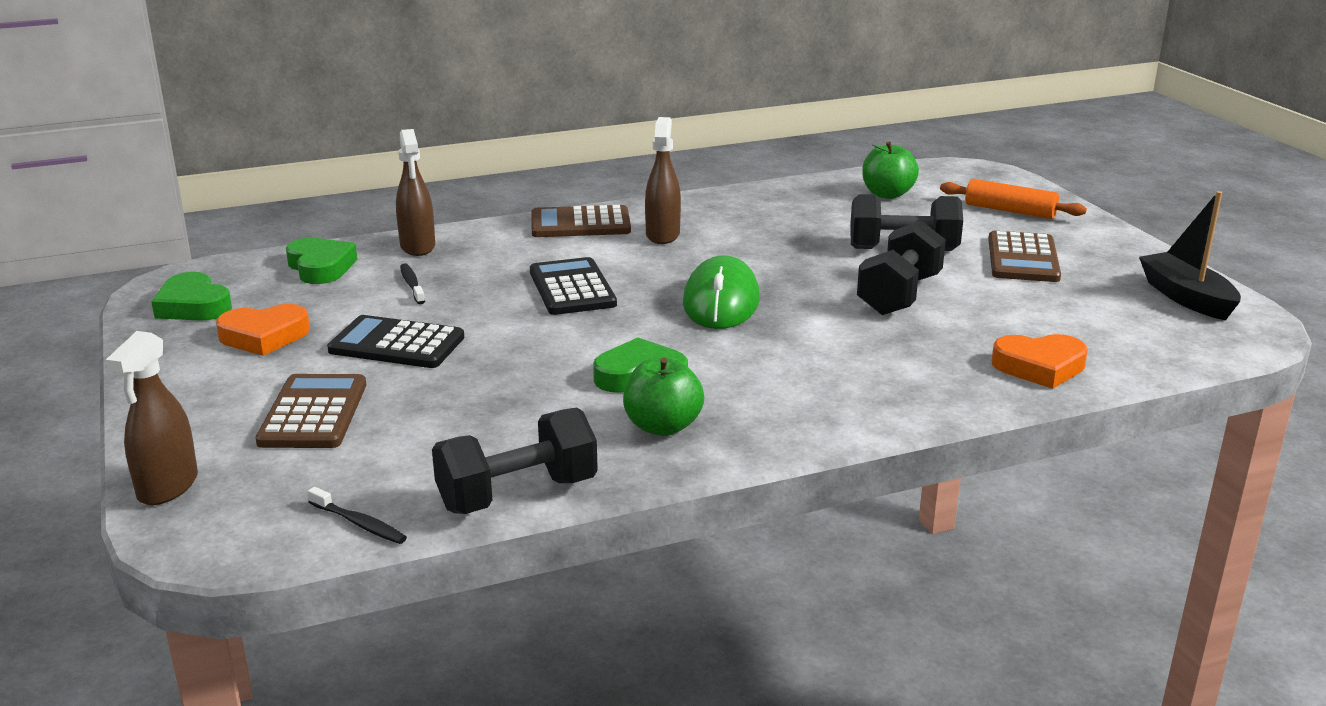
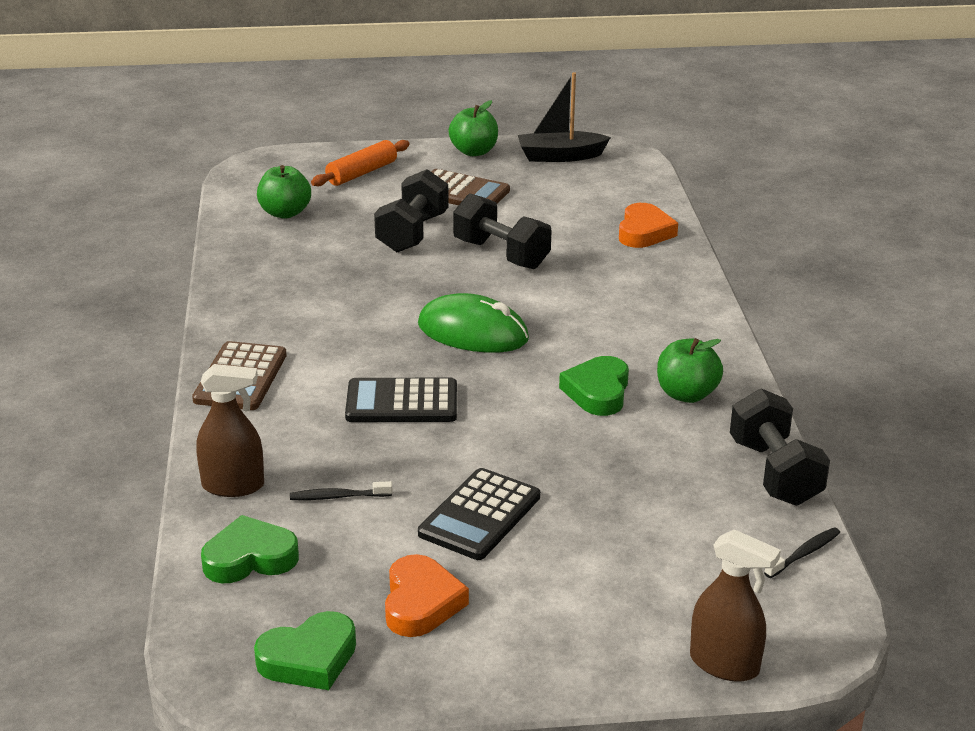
camera: 75 degrees left, 5 degrees up
brown calculator [256,374,366,448] -> none
brown spray bottle [645,117,681,244] -> none
none -> green apple [448,100,498,156]

